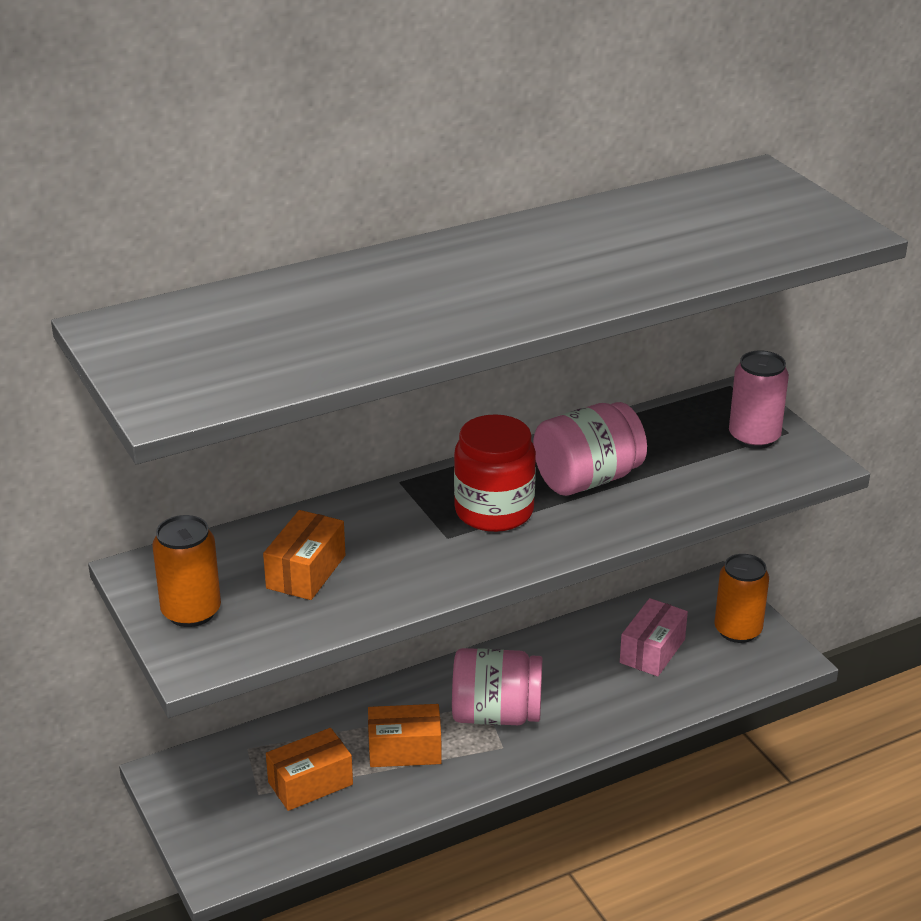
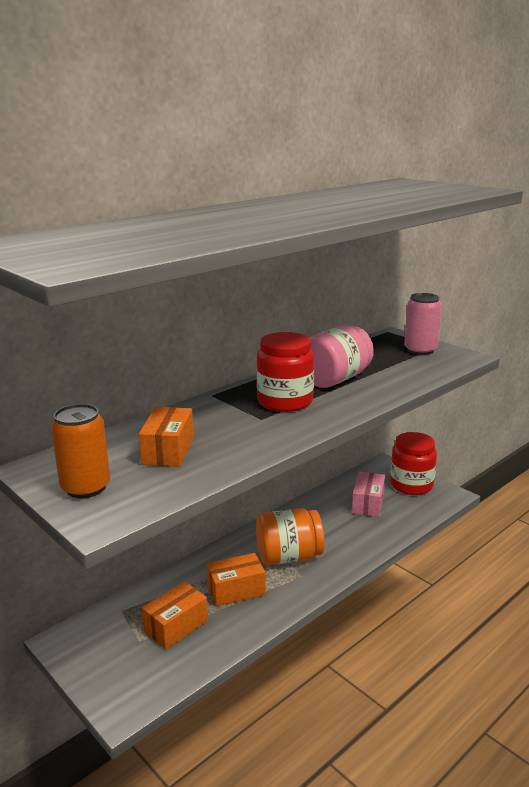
camera: 15 degrees left, 10 degrees down
pink jar [452,648,542,725] -> orange jar [256,508,324,565]
orange can [714,554,769,643] -> red jar [390,432,437,495]

